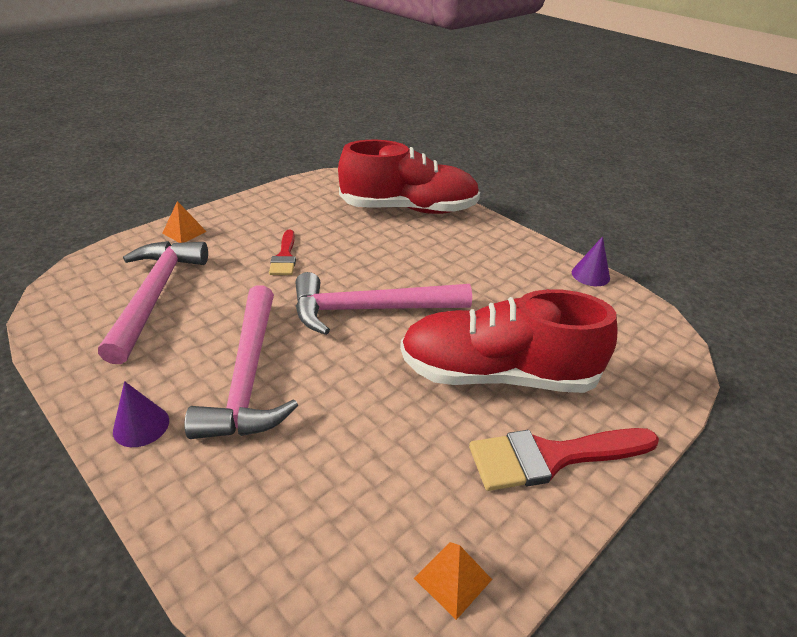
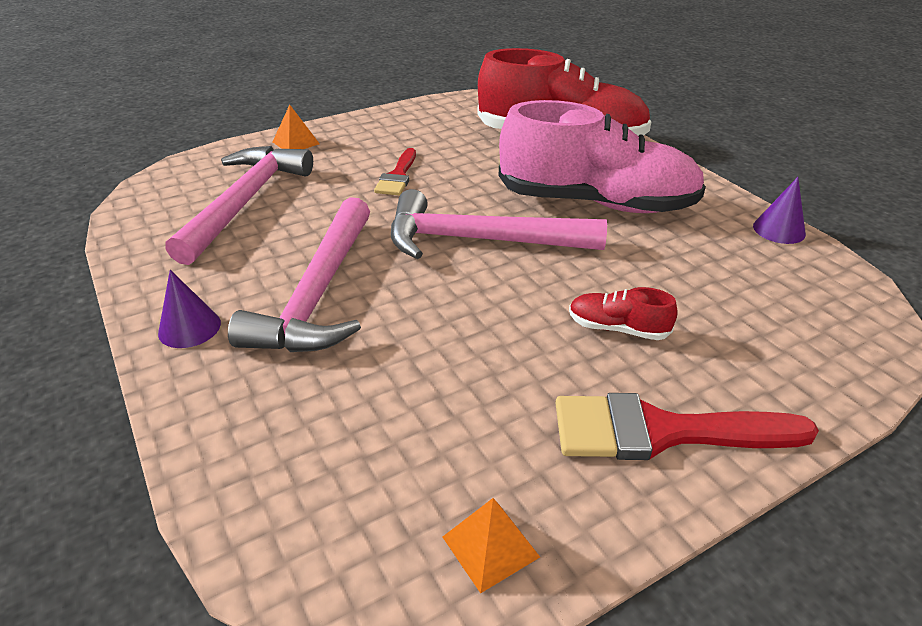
camera: 15 degrees right, 0 degrees up
red shoe [400,289,618,393] -> red shoe [569,287,678,340], size x0.40
none -> pink shoe [498,100,706,213]

